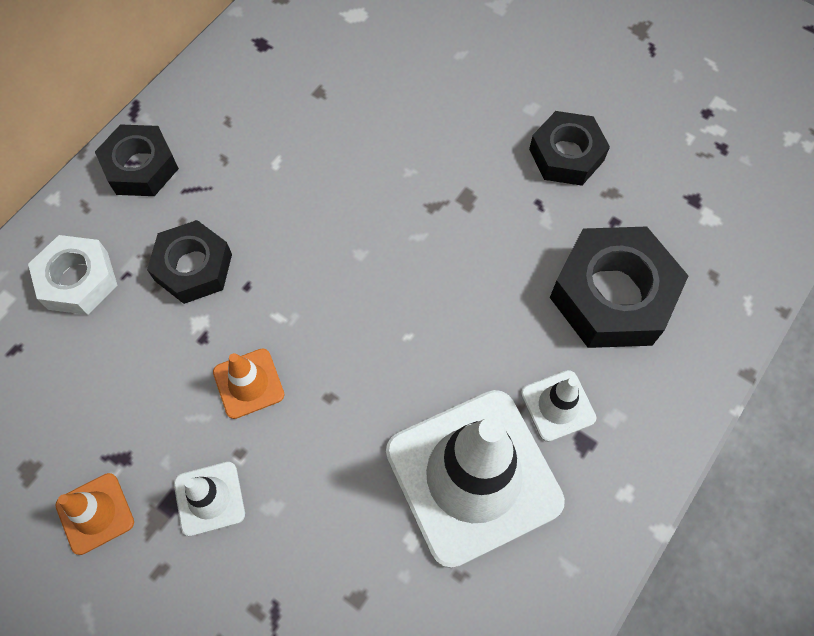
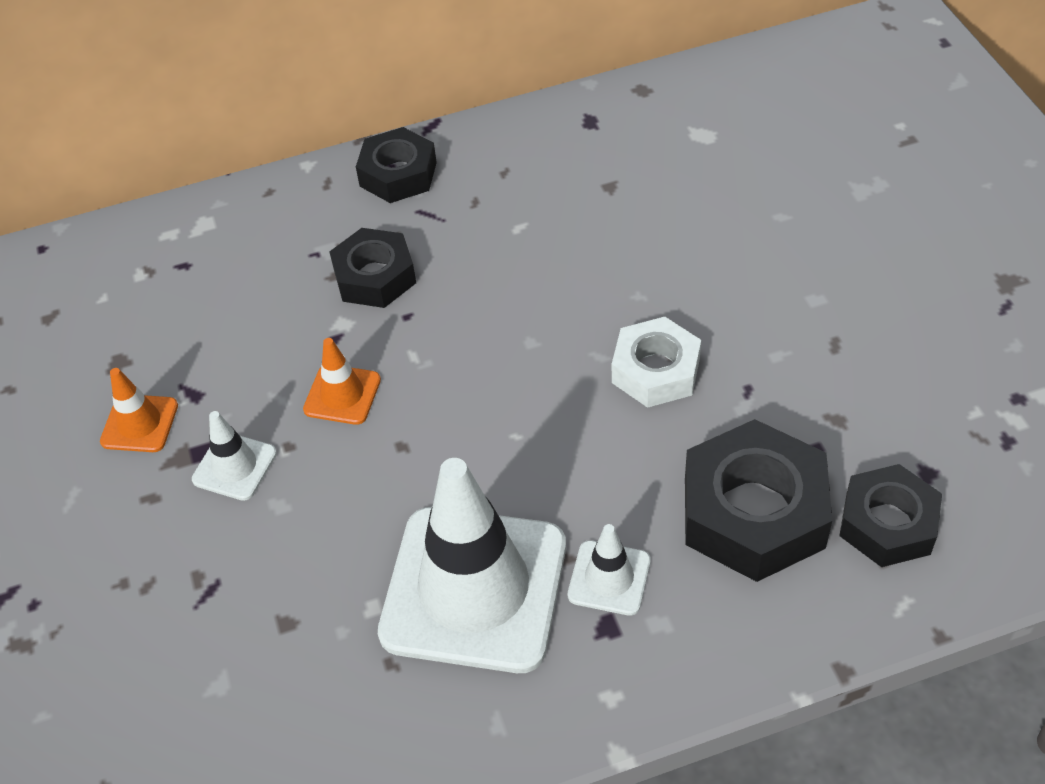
camera: 40 degrees right, 15 degrees down
white nut [28,235,118,315] -> white nut moved to [612,317,701,408]
black nut [529,111,610,186] -> black nut moved to [839,464,942,567]

